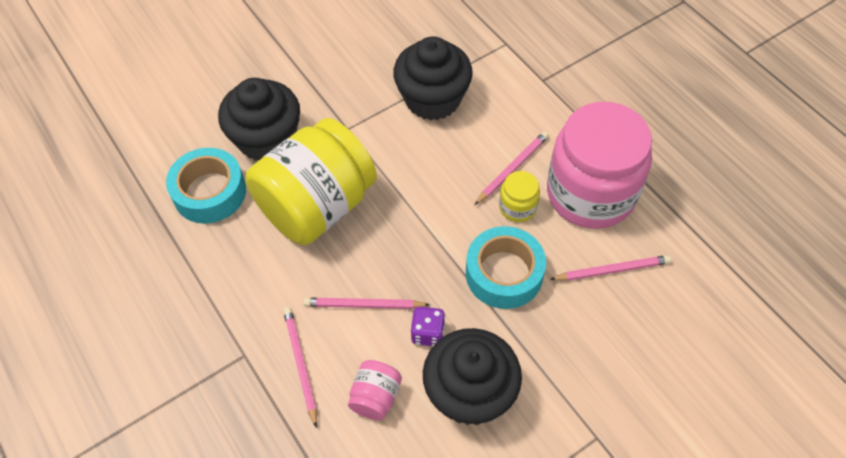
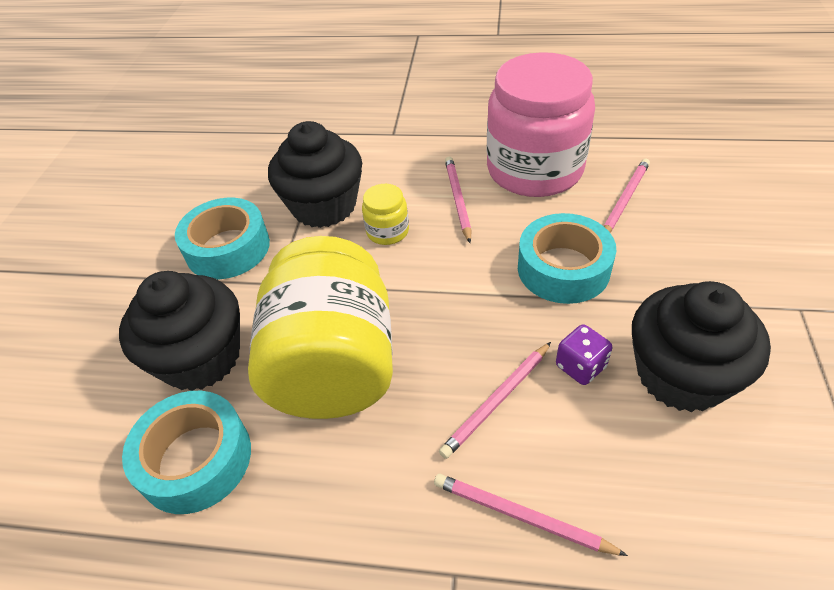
camera: 45 degrees left, 10 degrees down
pink jar [348,360,402,420] -> none
yellow jar [499,171,540,222] -> yellow jar moved to [362,184,409,245]
none -> turquoise tape [175,198,270,279]

